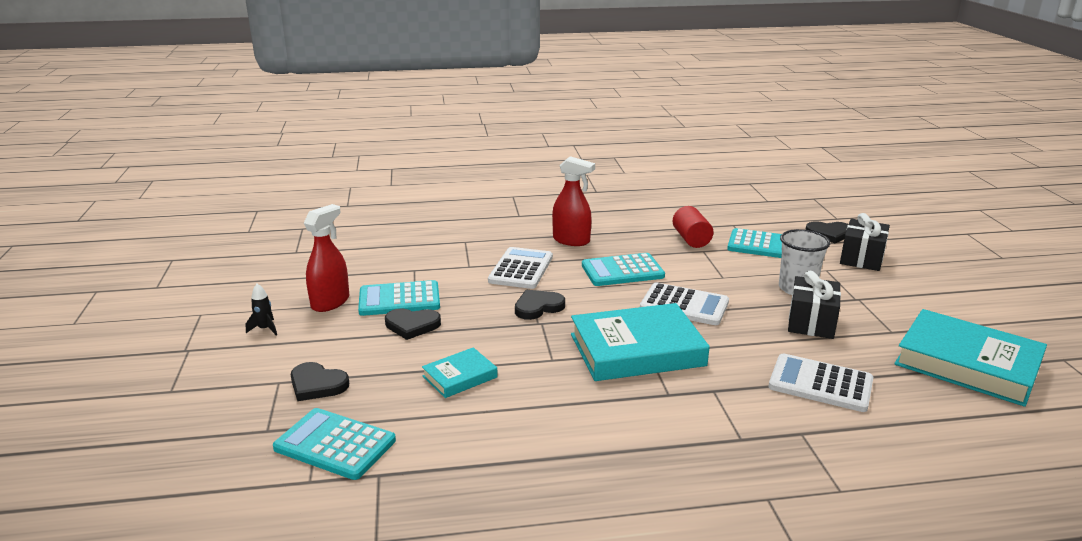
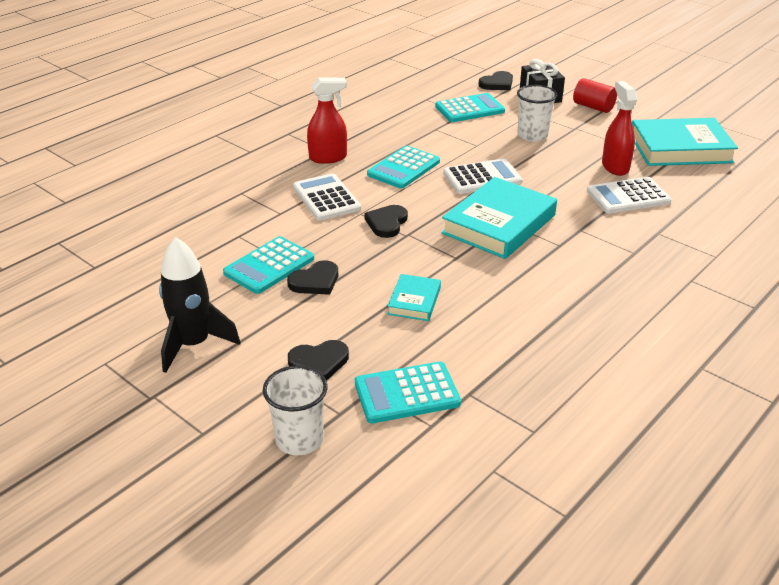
camera: 40 degrees left, 10 degrees up
black rocket [246,284,277,336] -> black rocket [159,237,241,373], size x2.32
red spray bottle [304,204,349,312] -> red spray bottle moved to [602,81,637,176]
red cylinder [673,206,713,248] -> red cylinder moved to [573,78,617,113]
black gift [788,271,841,339] -> none
none -> white cup [263,366,328,455]

